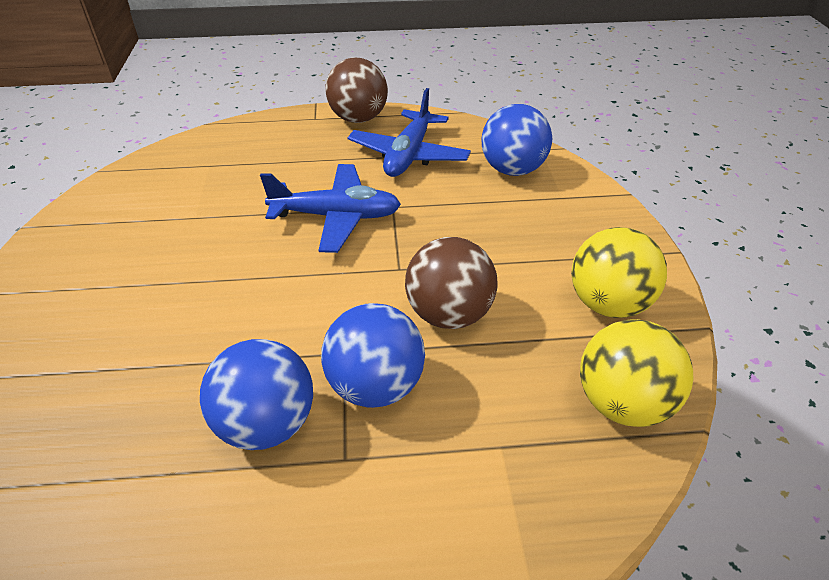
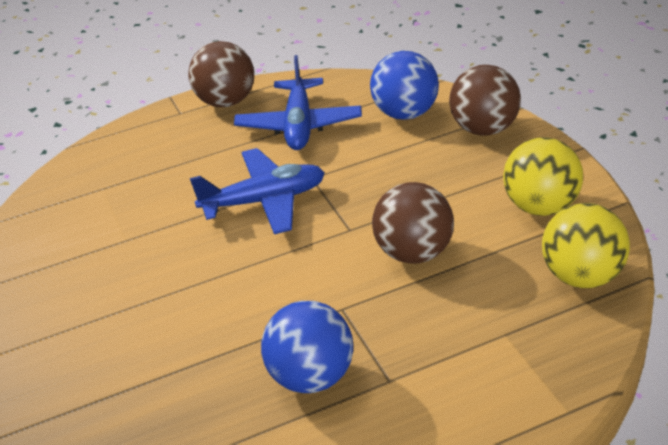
camera: 15 degrees left, 5 degrees down
blue ball [321,303,425,408] -> none
none -> brown ball [449,65,521,136]

